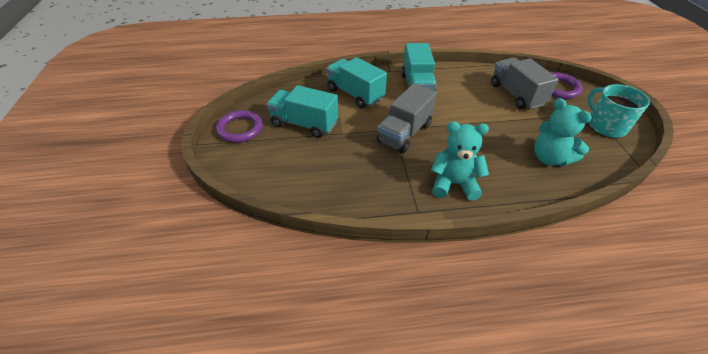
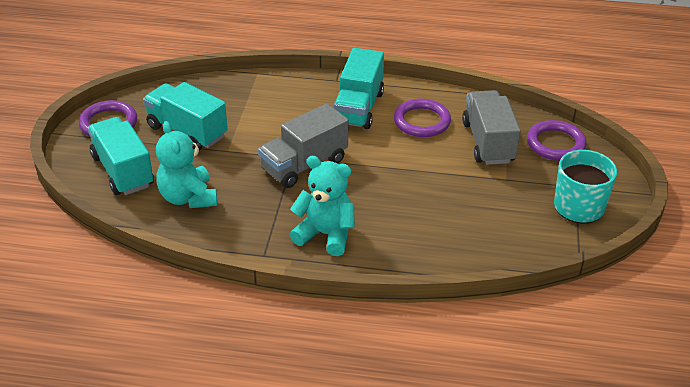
camera: 15 degrees right, 5 degrees down
turquoise truck [326,57,387,108] -> turquoise truck moved to [88,117,154,195]
turquoise teddy bear [534,98,592,166] -> turquoise teddy bear moved to [156,121,217,208]
none -> purple ring [394,99,451,137]

